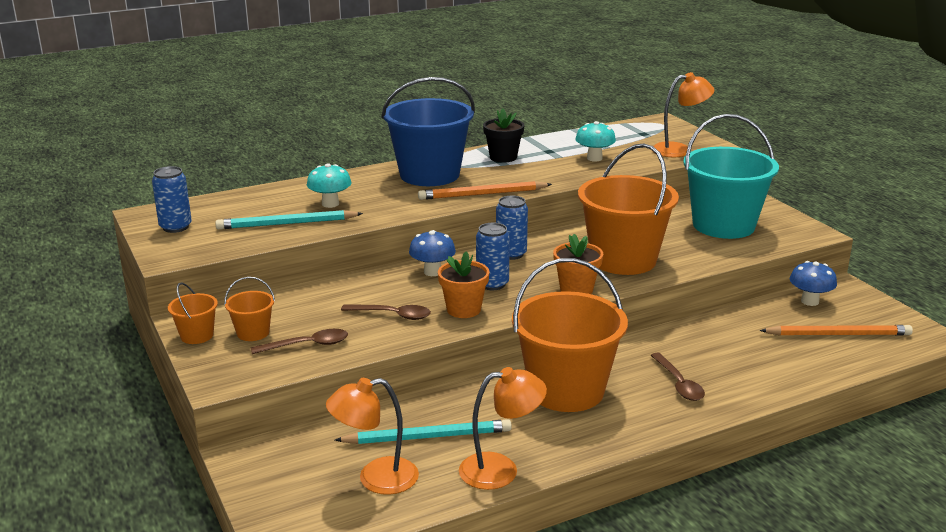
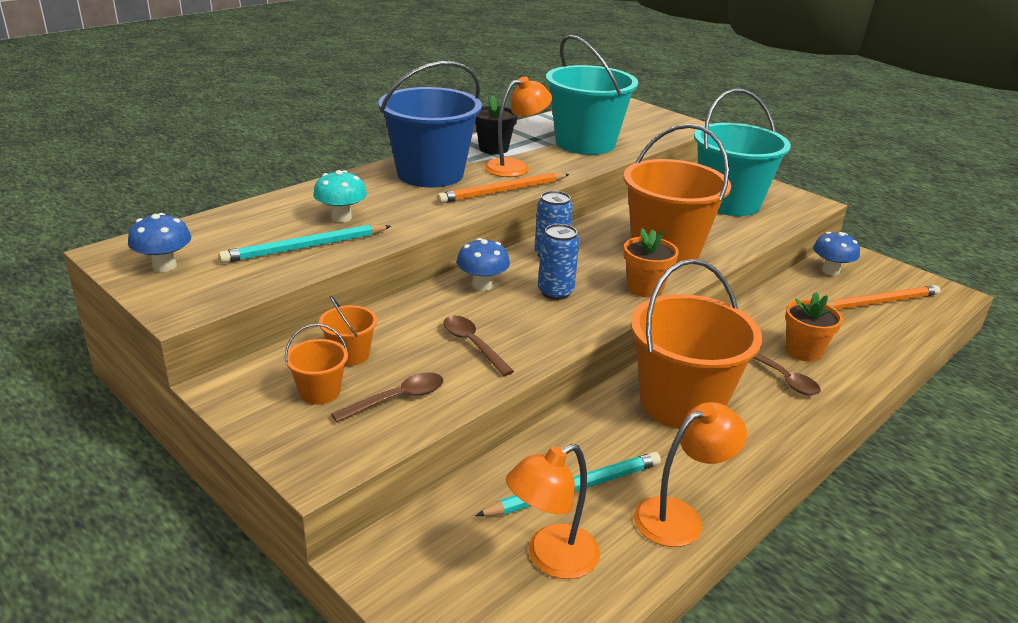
camera: 20 degrees left, 5 degrees up
blue can [152,166,192,233] -> blue mushroom [128,213,191,272]
orange bucket [168,282,218,344] -> orange bucket moved to [319,296,377,366]
brown spoon [341,304,431,320] -> brown spoon turned 120 degrees counterclockwise [443,316,514,376]
orange flower pot [438,251,489,318] -> orange flower pot moved to [785,292,843,362]
turquoise mushroom [575,121,616,162] -> turquoise bucket [546,35,638,155]
orange lamp [652,72,715,157] -> orange lamp moved to [484,76,552,177]

